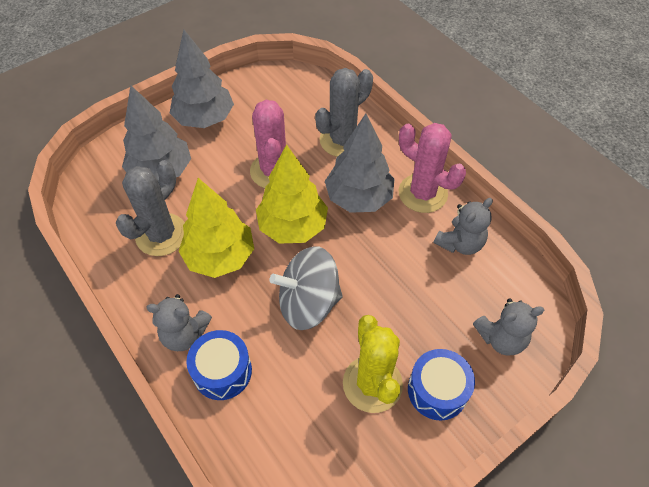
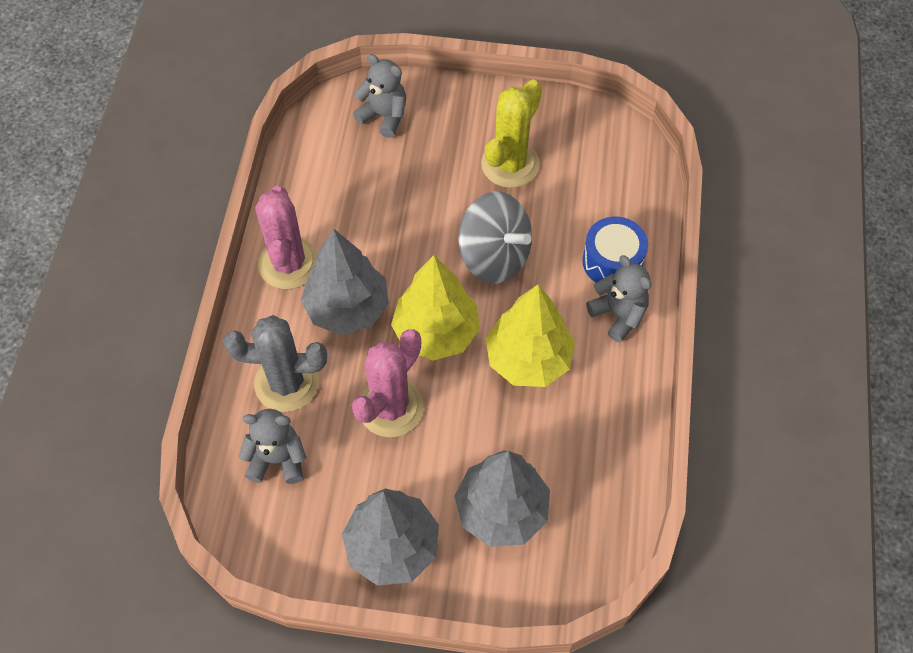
camera: 135 degrees left, 5 degrees up
grey cactus [116,160,185,256] -> none
blue drum [408,349,475,421] -> none
grey teddy bear [434,198,493,255] -> grey teddy bear moved to [238,409,306,484]

